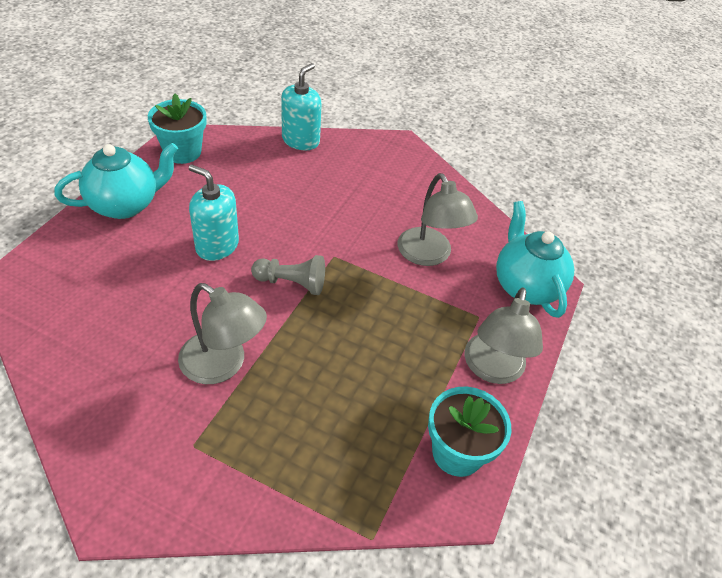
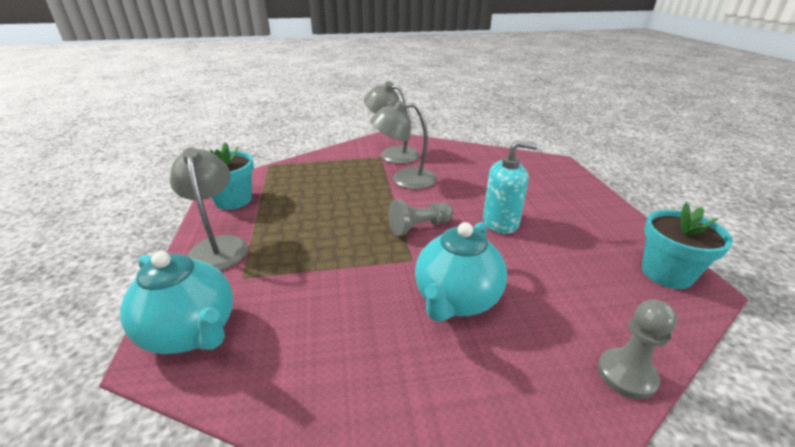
camera: 150 degrees right, 15 degrees down
turquoise teapot [54,143,178,219] -> turquoise teapot moved to [415,222,507,322]
turquoise soap dispenser [281,63,322,150] -> grey pawn [598,299,677,399]
grey lamp [398,173,478,266] -> grey lamp moved to [364,81,420,164]

